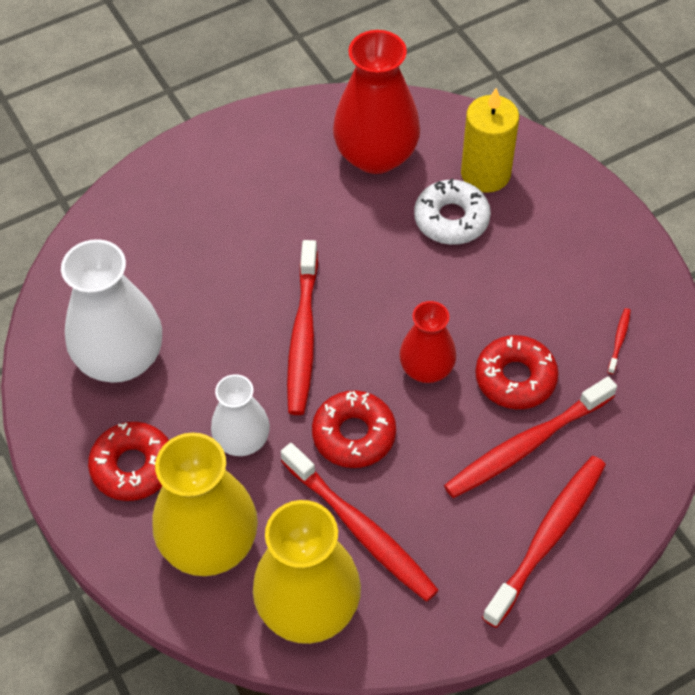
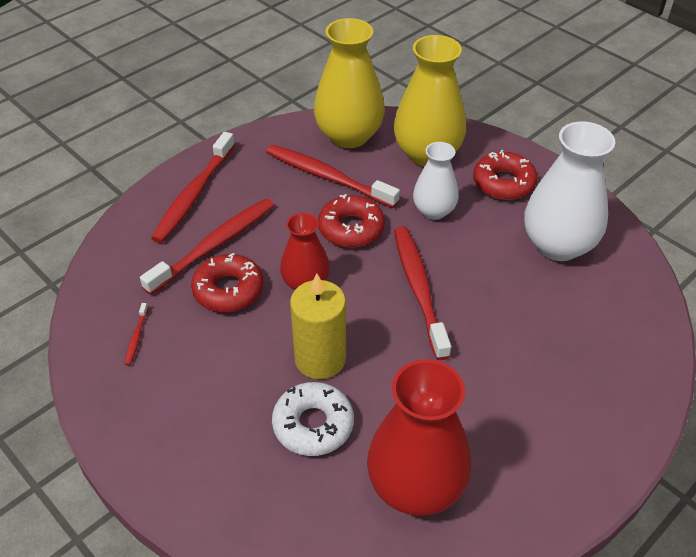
camera: 165 degrees right, 10 degrees down
yellow candle [461,88,519,193] -> yellow candle moved to [290,273,346,379]

